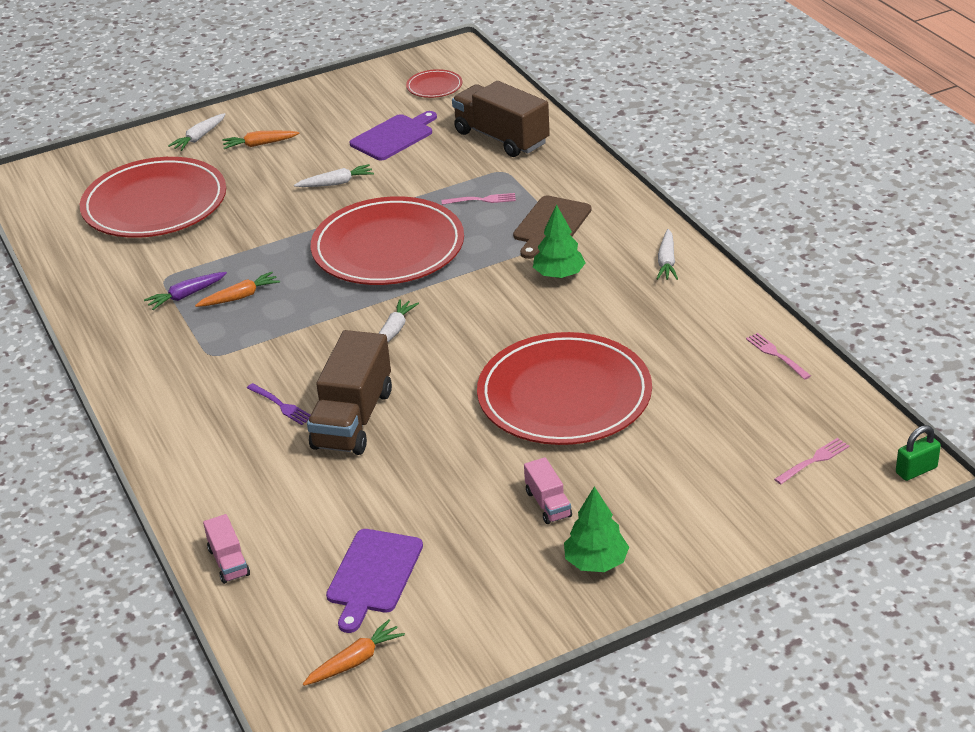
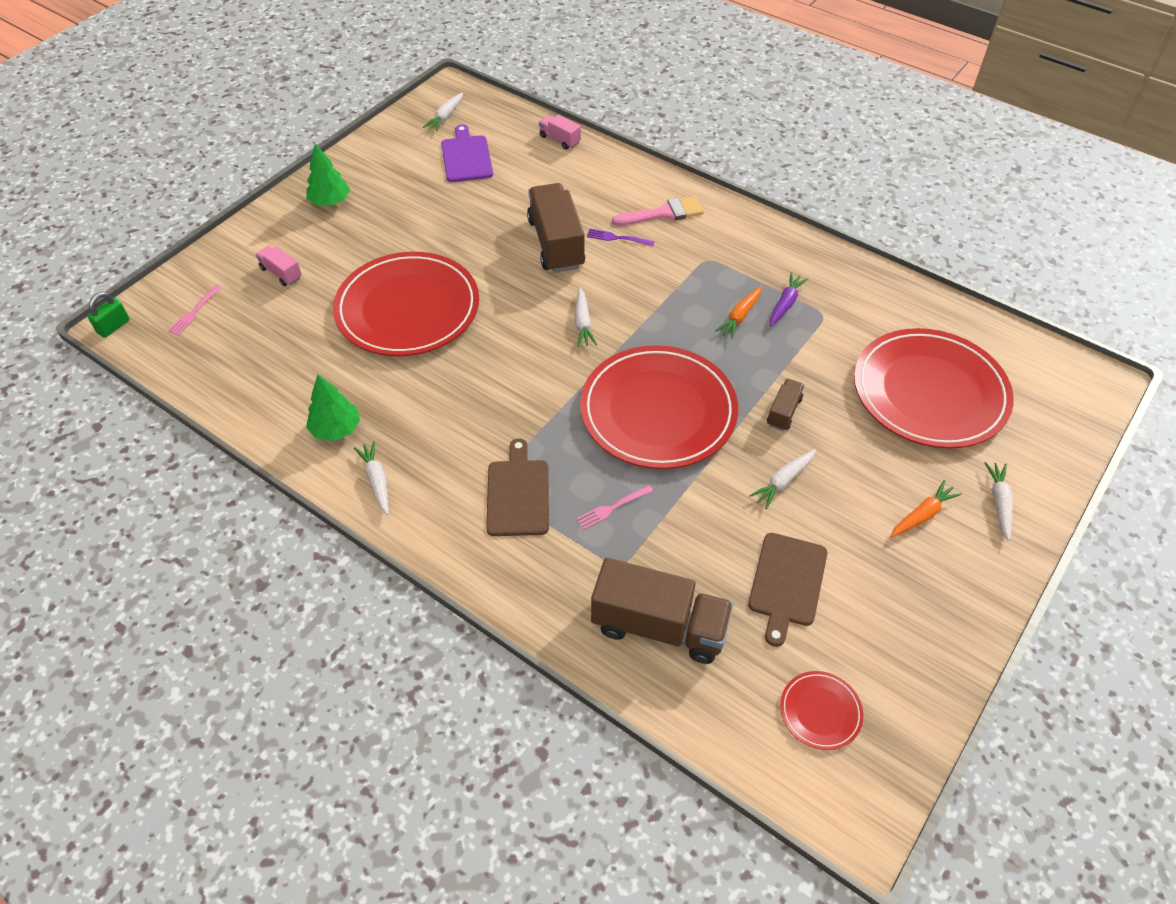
camera: 150 degrees right, 15 degrees up
orange carrot [303,619,405,686] -> white carrot [423,92,463,132]
purple cutting board [350,111,437,161] -> brown cutting board [748,533,827,647]
pink truck [524,457,572,524] -> pink truck moved to [255,246,302,286]
green tree [533,204,586,278] -> green tree moved to [306,375,360,441]
pink fork [746,333,811,380] -> none
none -> pink brush [612,196,704,226]
none -> brown truck [767,379,805,431]

